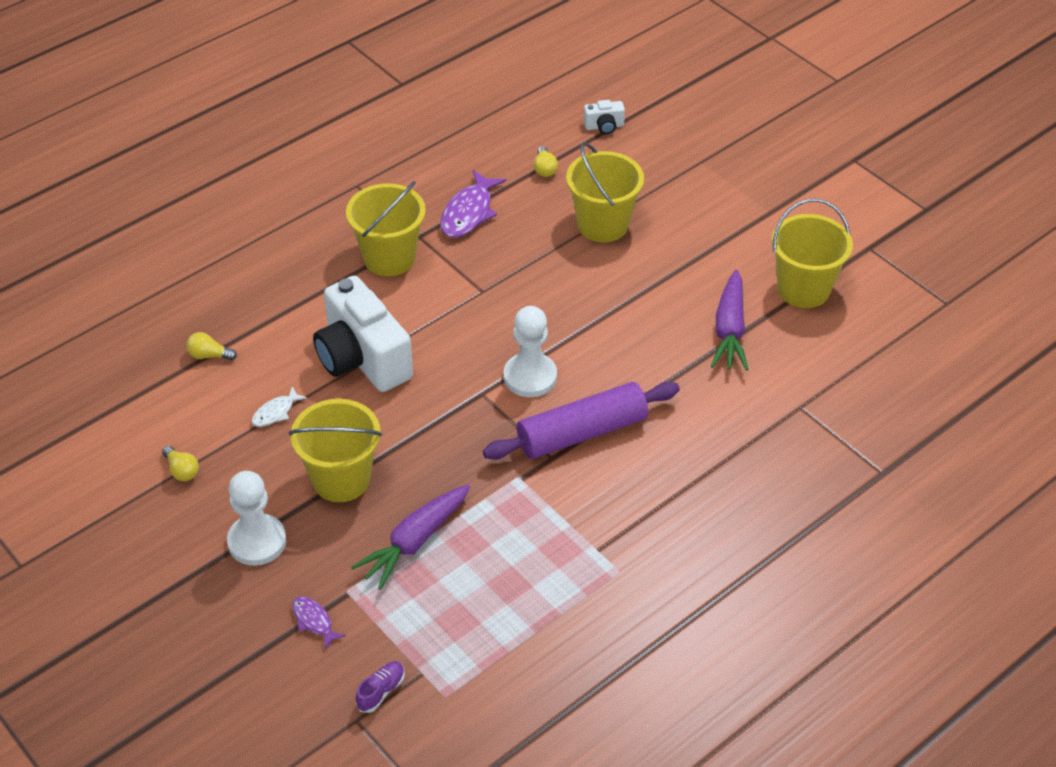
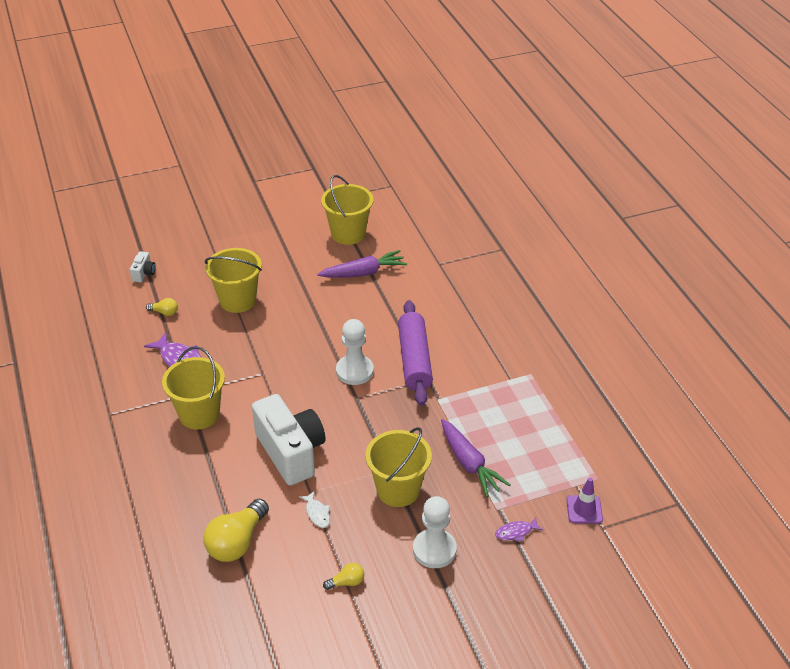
camera: 70 degrees left, 5 degrees down
yellow light bulb [186,332,237,360] -> yellow light bulb [203,499,269,562], size x2.08
white camera [313,276,413,392] -> white camera turned 105 degrees counterclockwise [252,394,325,486]
purple shoe [356,661,405,713] -> purple traffic cone [567,477,603,524]
purple carrot [711,269,748,371] -> purple carrot turned 45 degrees counterclockwise [317,250,407,278]

